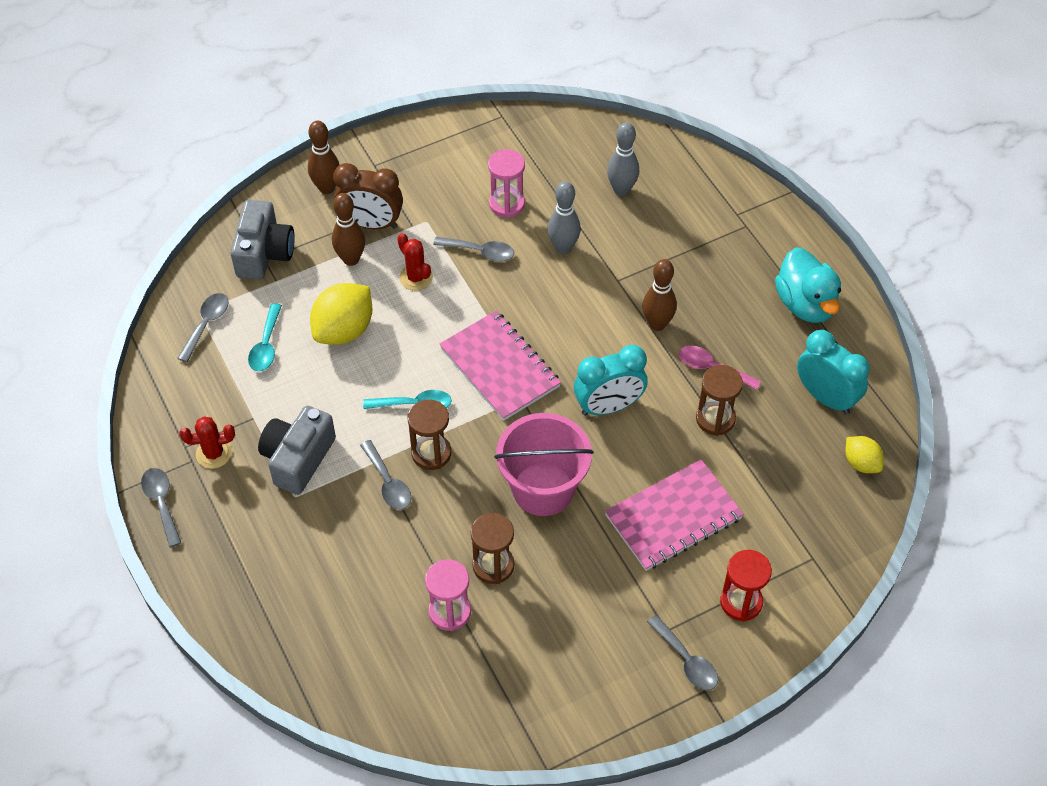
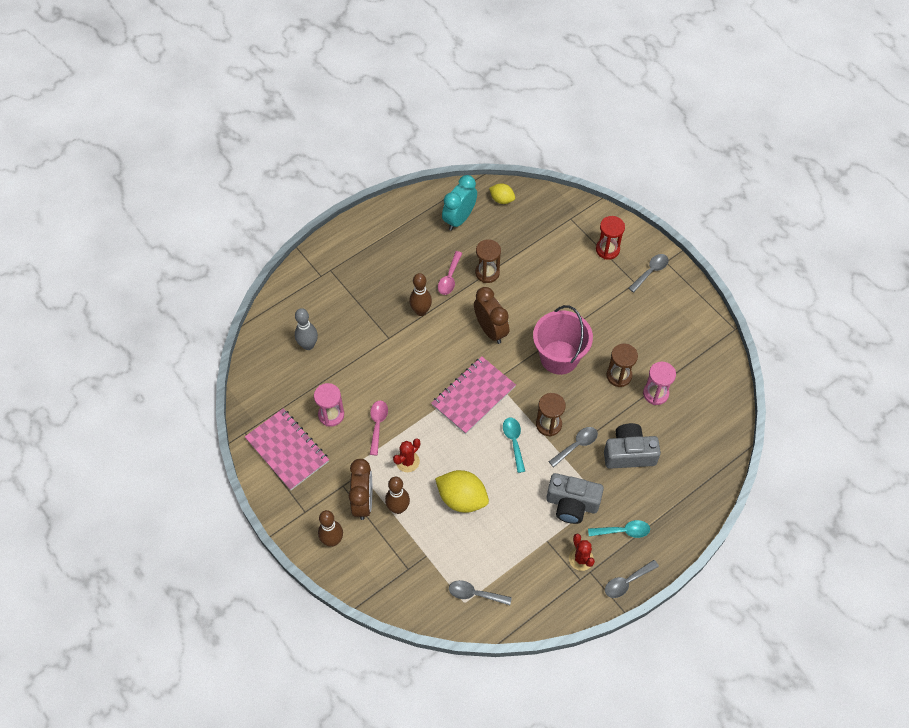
camera: 100 degrees left, 5 degrees up
grey camera [230,200,295,280] -> grey camera moved to [604,423,661,469]
turquoise spoon [248,303,282,371] -> turquoise spoon moved to [588,520,650,538]
grey spoon [433,237,514,262] -> pink spoon [370,401,388,455]
grey bowling pin [548,181,581,254] -> none
turquoise clock [574,345,648,416] -> brown clock [474,287,509,344]
pink notebook [605,459,744,571] -> pink notebook moved to [245,408,329,490]
turquoise duck [775,247,841,323] -> none
yellow lemon [846,436,884,473] -> yellow lemon turned 75 degrees clockwise [489,184,515,204]

